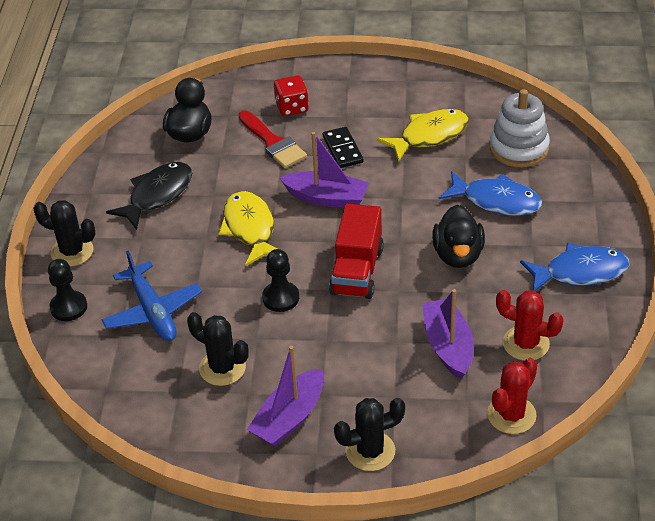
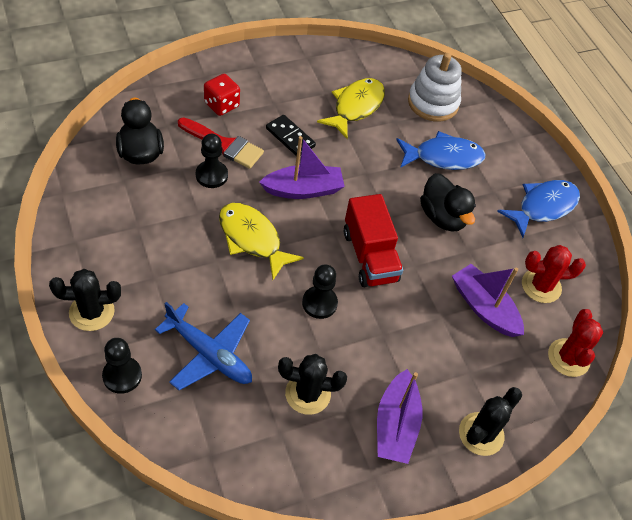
camera: 35 degrees left, 10 degrees up
black fish [106,162,192,230] -> none
none -> black pawn [196,134,228,188]

